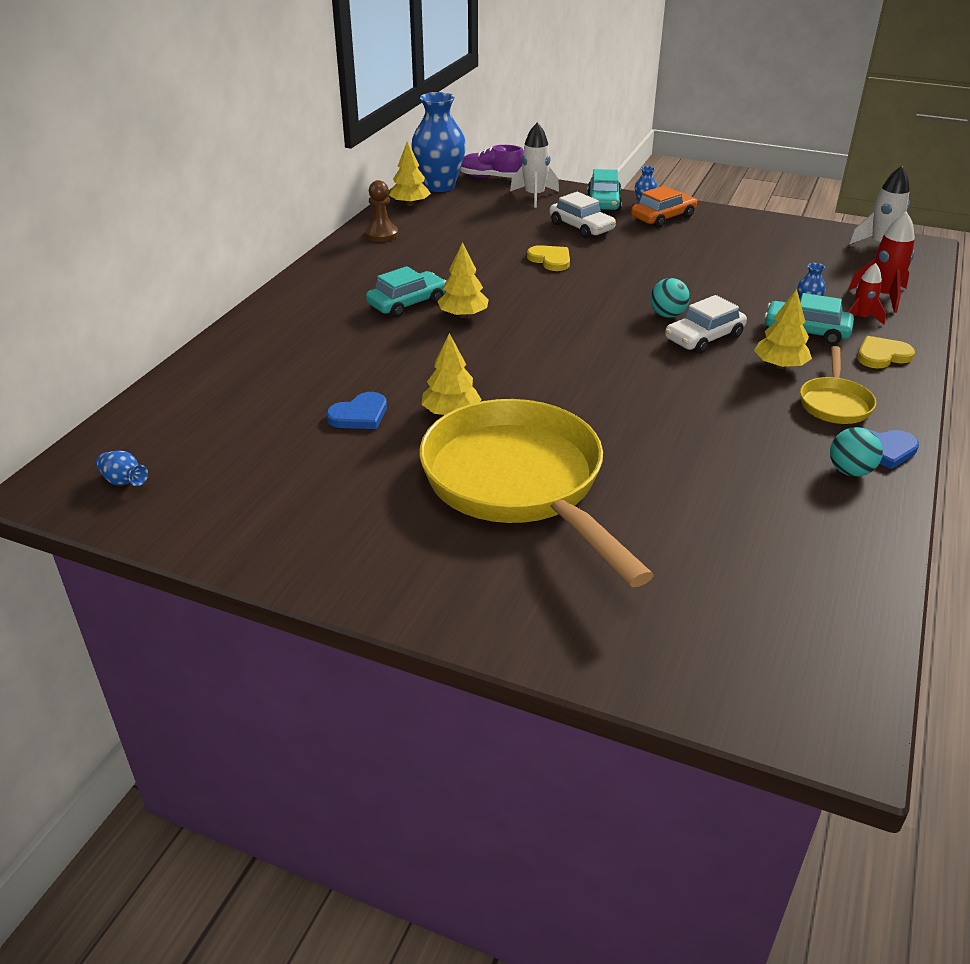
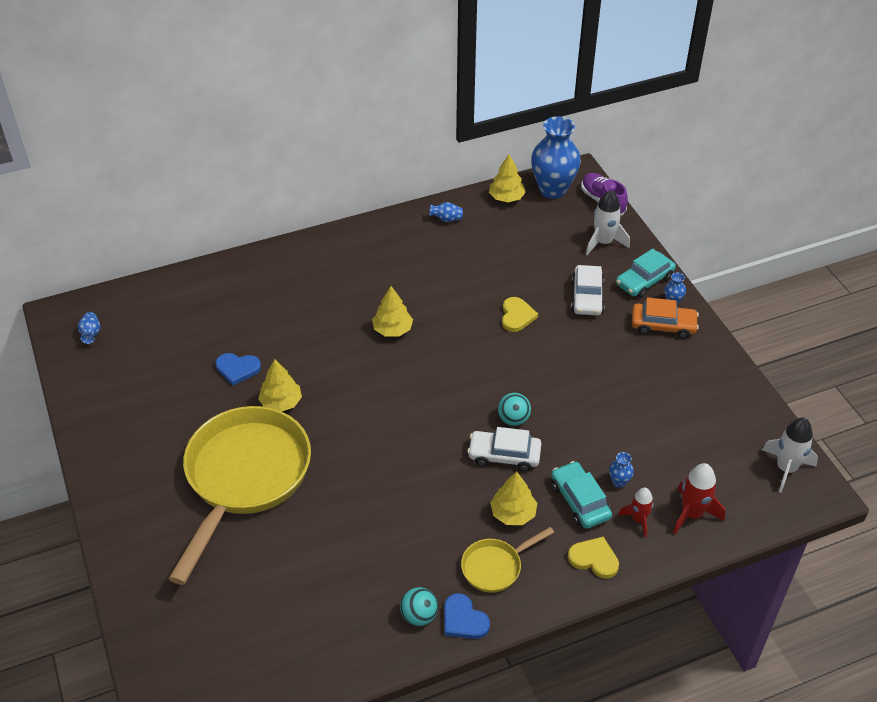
camera: 45 degrees right, 10 degrees up
brown pawn [365,180,398,242] -> blue vase [429,202,463,222]
turquoise car [366,266,446,317] -> none

